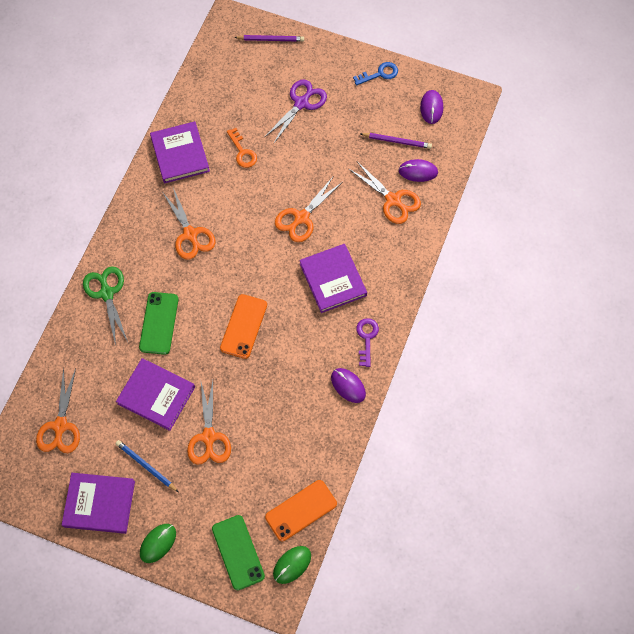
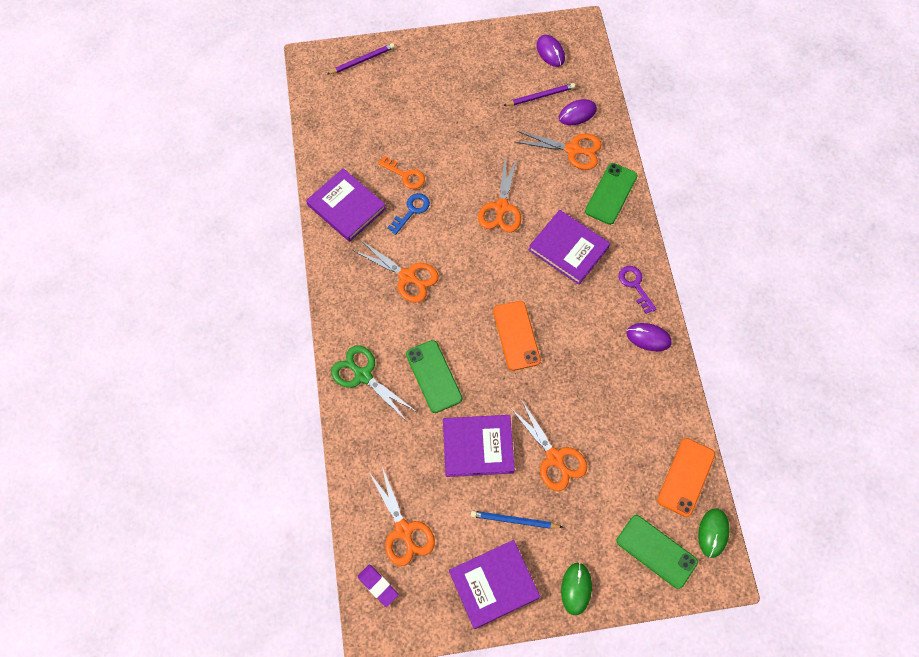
camera: 30 degrees left, 0 degrees up
purple scissors [265,79,327,143] -> none
blue key [353,62,398,86] -> blue key moved to [387,193,430,235]
none -> purple eraser [357,565,398,607]
none -> green phone [585,163,637,225]

